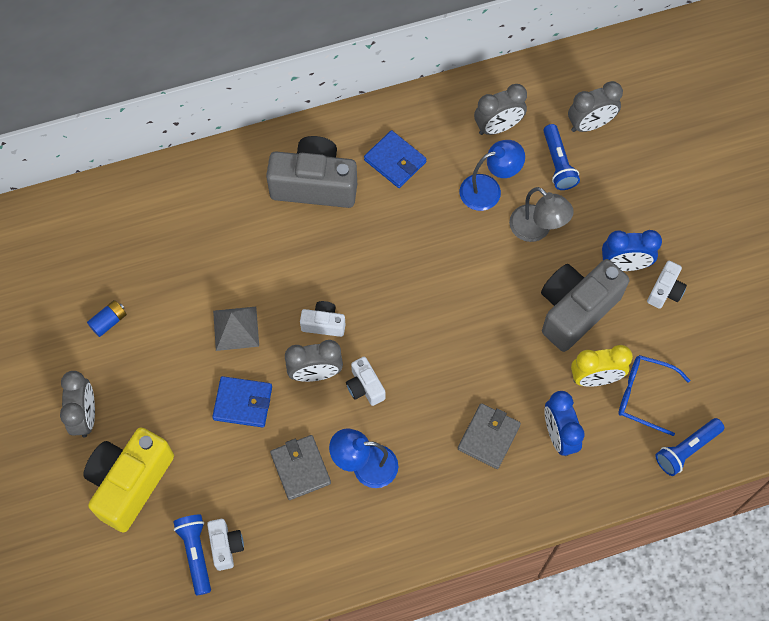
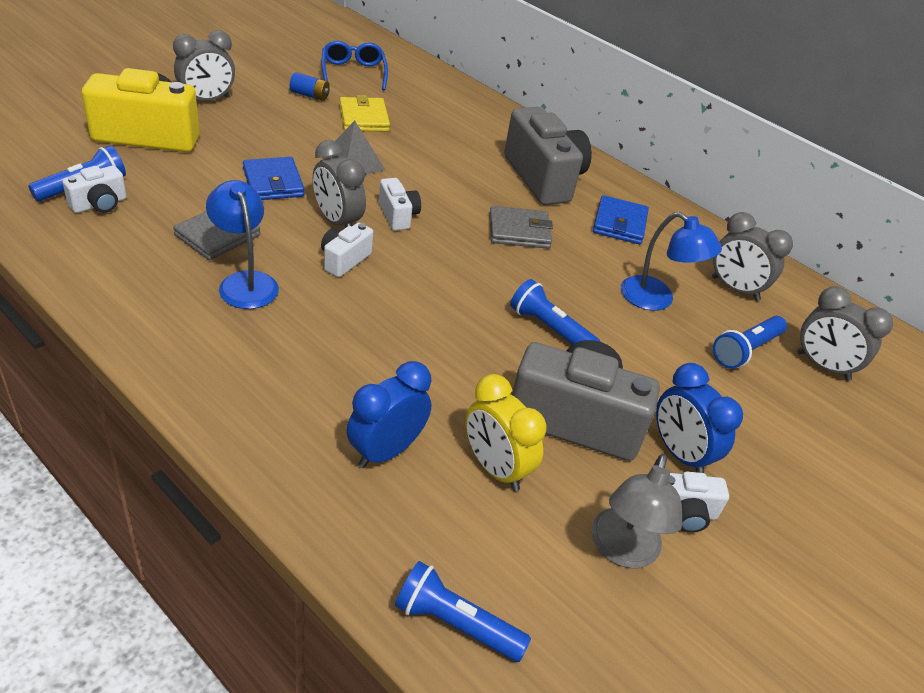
camera: 55 degrees right, 25 degrees down
grey wallet [458,403,521,469] -> grey wallet moved to [489,206,553,249]
grey lamp [509,187,574,242] -> grey lamp moved to [591,454,682,568]
blue glasses [618,355,690,436] -> blue glasses moved to [321,41,388,90]
none -> yellow wallet [340,95,390,132]
none -> blue flashlight [510,279,601,345]

